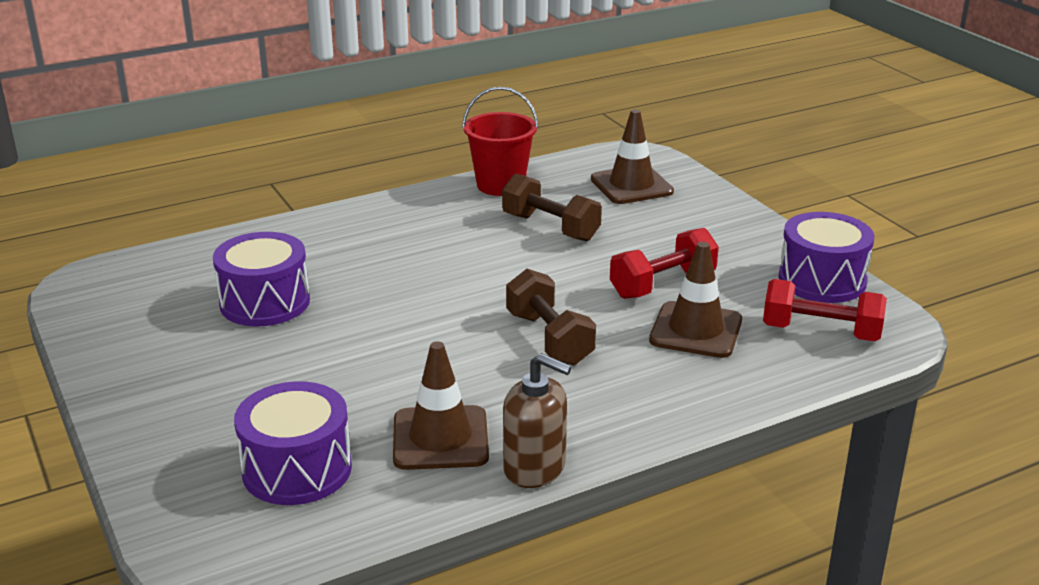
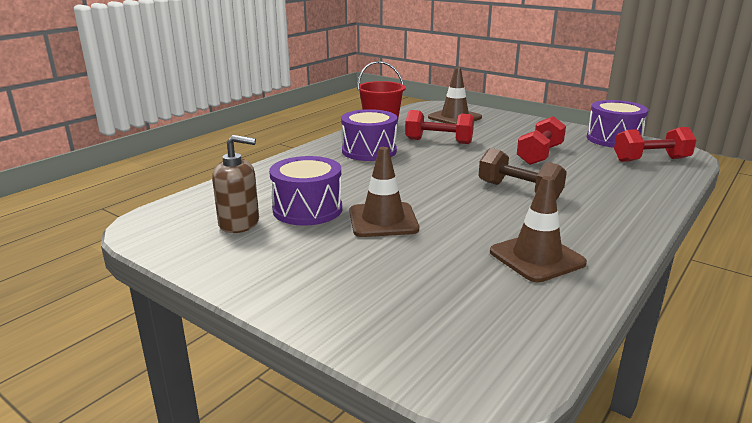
camera: 25 degrees left, 5 degrees down
purple drum [234,381,352,505] -> purple drum moved to [341,109,397,161]
brown dumbbell [502,173,602,242] -> red dumbbell [405,110,474,144]
brown soap dispenser [503,353,572,488] -> brown soap dispenser moved to [212,135,259,233]
brown traffic cone [649,242,742,358] -> brown traffic cone moved to [349,147,419,237]

